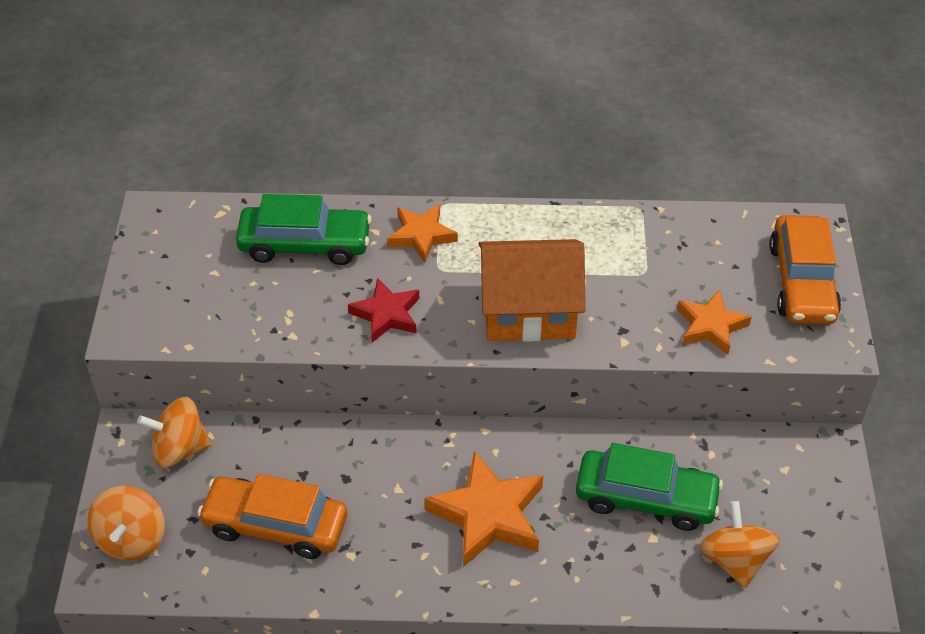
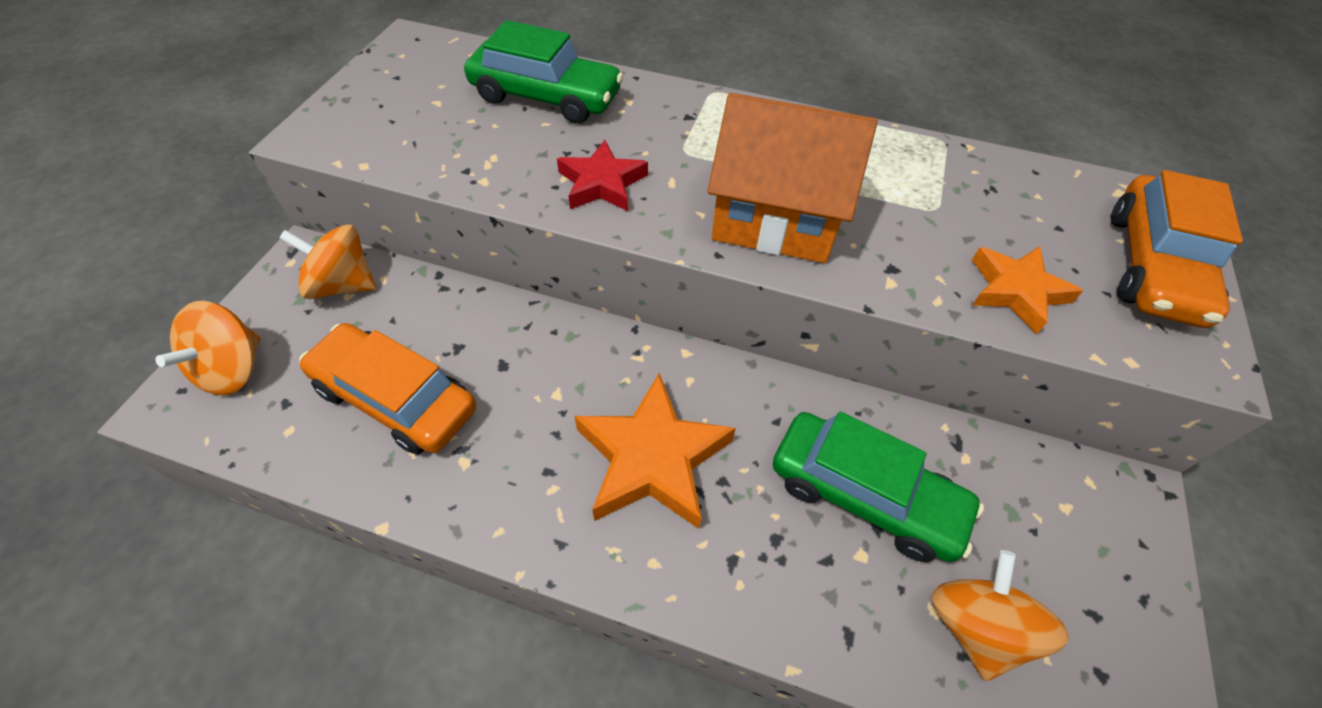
camera: 15 degrees right, 5 degrees up
orange star [387,204,458,263] -> none

